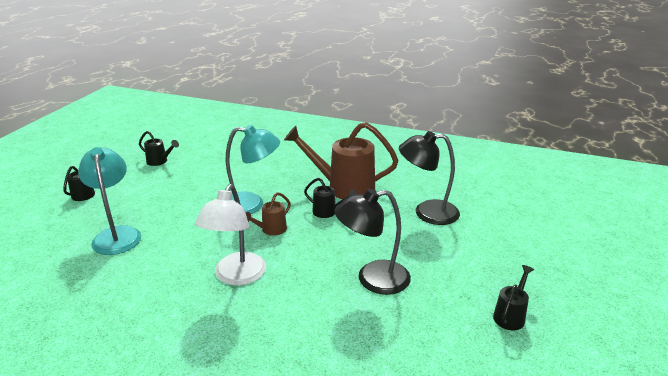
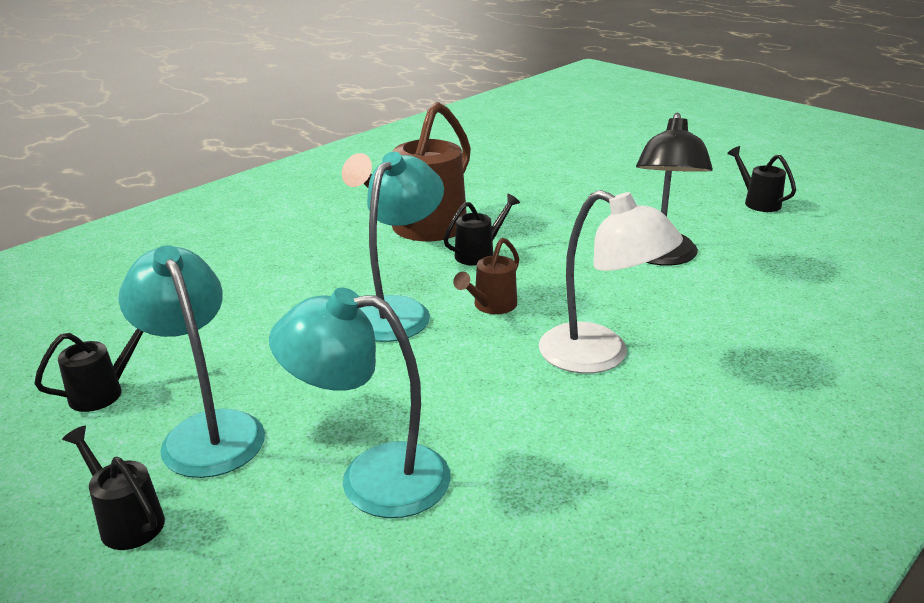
camera: 65 degrees left, 0 degrees up
brown watering can [246,192,291,236] -> brown watering can turned 60 degrees clockwise [453,238,519,314]
black lamp [399,131,460,225] -> none
none -> turquoise lamp [118,245,265,478]

